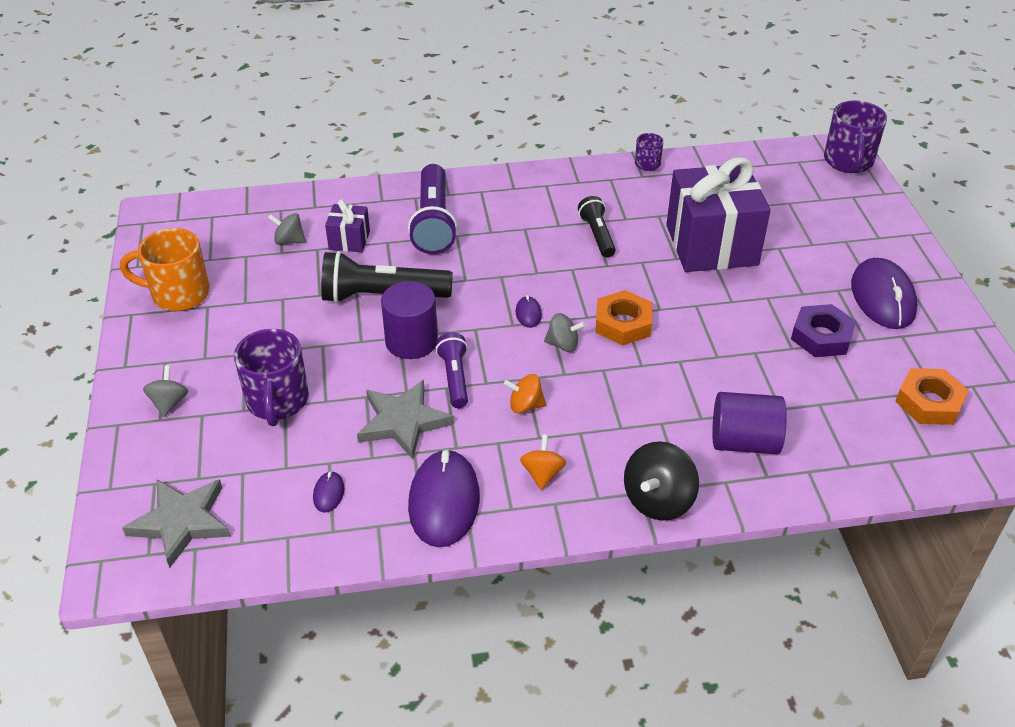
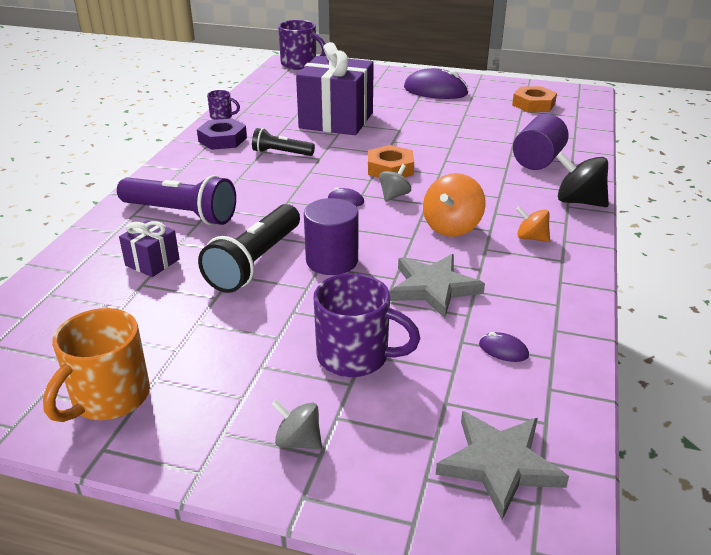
camera: 65 degrees left, 10 degrees down
grey spinning top [268,213,306,245] -> none
purple mouse [408,449,480,547] -> none
purple flashlight [436,333,468,408] -> none
orange spinning top [504,374,546,413] -> orange spinning top [423,173,486,237], size x1.65
black spinning top [624,441,699,521] -> black spinning top turned 150 degrees clockwise [556,152,609,207]
purple nut [791,304,856,357] -> purple nut moved to [197,118,247,150]

